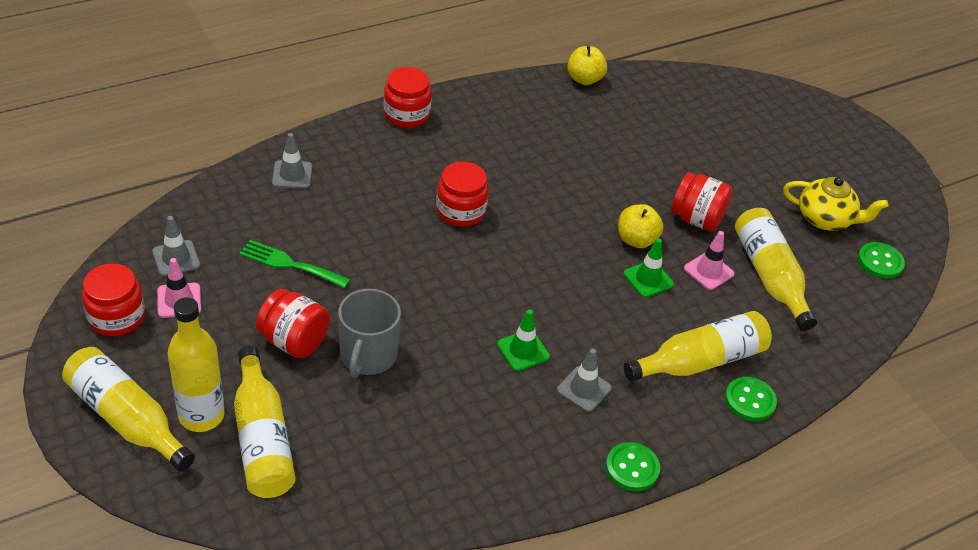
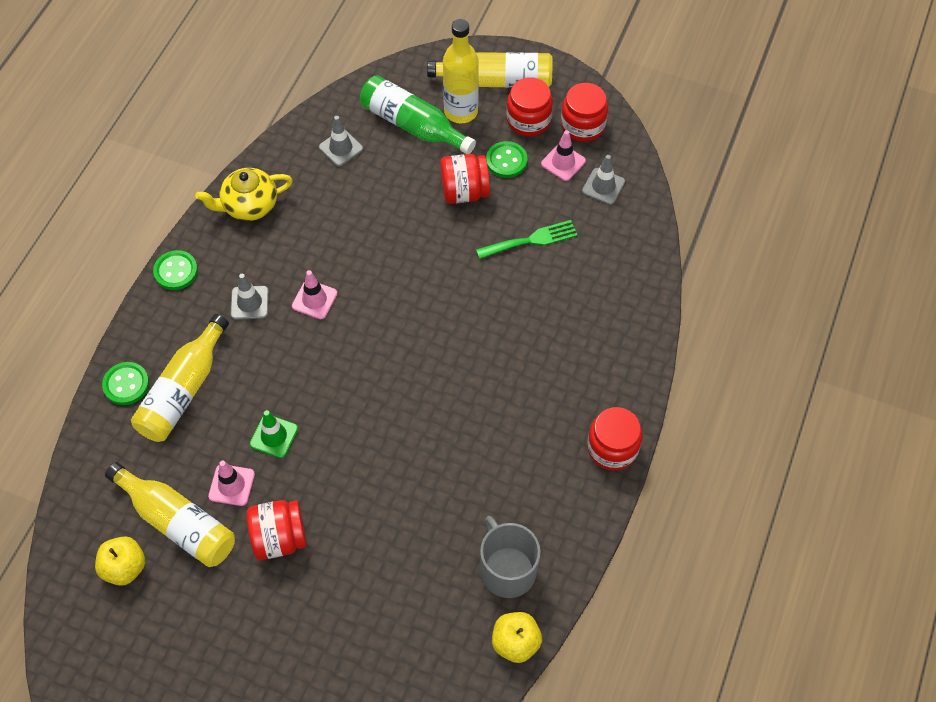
camera: 145 degrees right, 15 degrees up
yellow bottle [234,346,296,498] -> green bottle [360,75,476,154]
grey traffic cone [272,133,312,189] -> grey traffic cone moved to [319,116,363,167]
grey mug [338,289,401,378] -> grey mug moved to [480,516,541,598]
red jar [436,162,489,227] -> red jar moved to [506,77,553,136]
green traffic cone [497,310,550,371] -> pink traffic cone [292,270,338,319]
yellow apple [618,204,664,248] -> yellow apple moved to [95,536,145,586]
yellow teapot [783,177,888,231] -> yellow teapot moved to [195,168,293,221]
green button [858,242,905,279] -> green button moved to [486,141,527,178]

